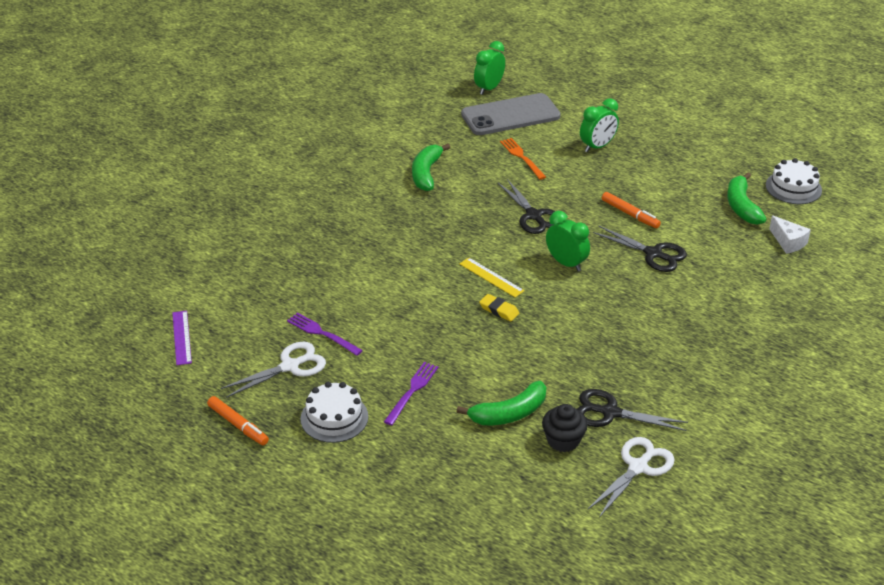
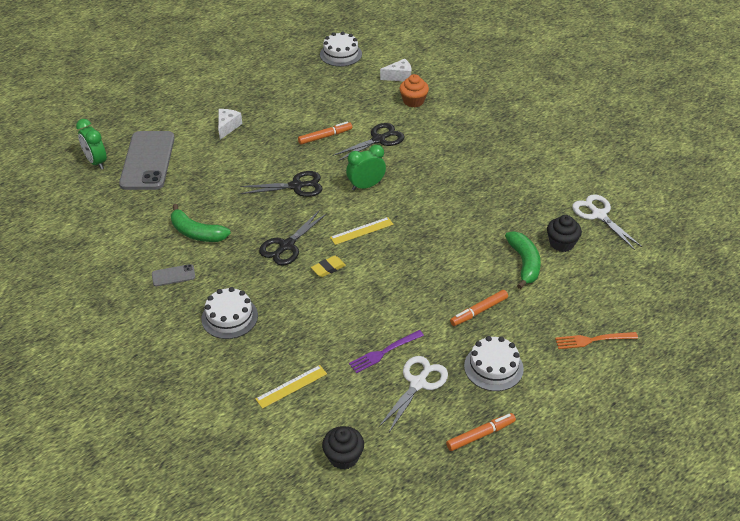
camera: 70 degrees left, 5 degrees up
purple ruler [172,311,192,365] -> black cupcake [322,426,364,470]
white scissors [220,342,326,398] -> white scissors turned 45 degrees clockwise [378,356,448,432]
purple fork [384,362,438,425] -> orange marker [450,290,508,326]
yellow eraser [479,294,519,322] -> yellow eraser moved to [311,256,346,277]
orange fork [500,138,546,180] -> orange fork moved to [555,332,638,349]
black scissors [577,389,688,431] -> black scissors moved to [259,210,327,266]
green clock [580,98,619,152] -> white cheese [218,109,242,140]
green banana [727,172,767,225] -> none
none -> grey phone [152,264,195,286]
none -> white cake [201,287,258,339]
none -> yellow ruler [256,365,327,409]
none -> orange cupcake [400,74,429,107]

